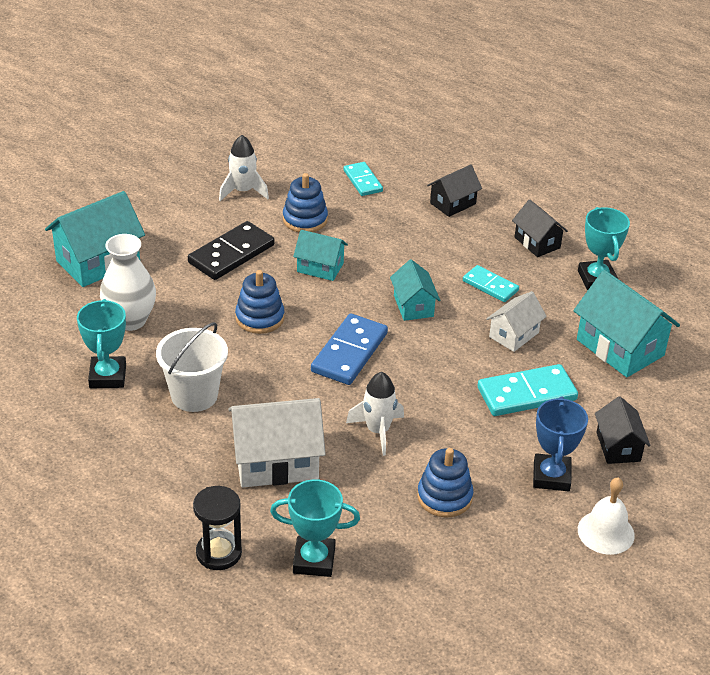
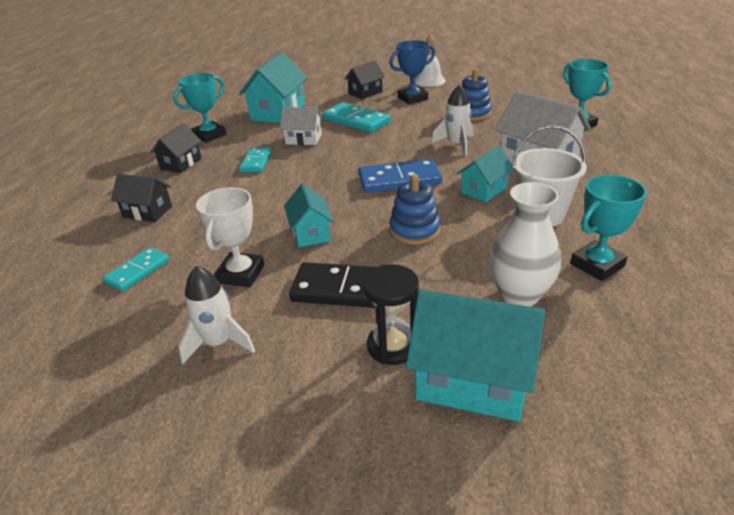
camera: 120 degrees left, 5 degrees down
black hourglass [193,486,242,570] -> black hourglass moved to [362,264,419,365]
blue stacking toy [283,173,328,233] -> white trophy [196,187,264,287]
turquoise house [390,259,440,321] -> turquoise house moved to [457,145,514,202]

